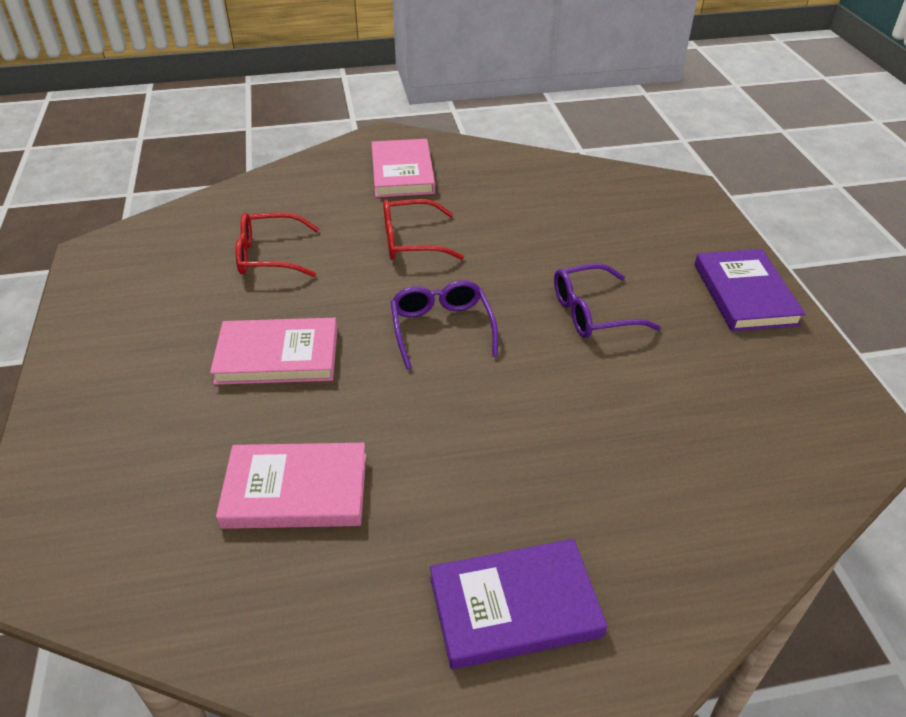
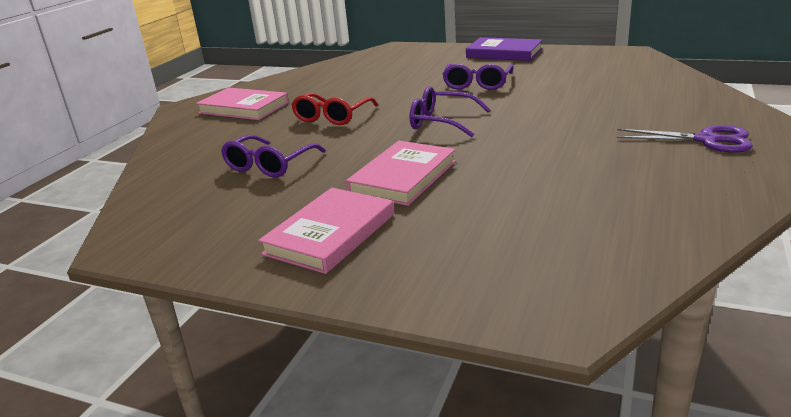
camera: 55 degrees left, 15 degrees down
pink book [216,443,366,529] -> pink book moved to [258,188,394,274]
red glasses [236,212,319,277] -> purple glasses [221,135,326,178]
purple book [430,539,607,669] -> purple scissors [617,125,753,153]

